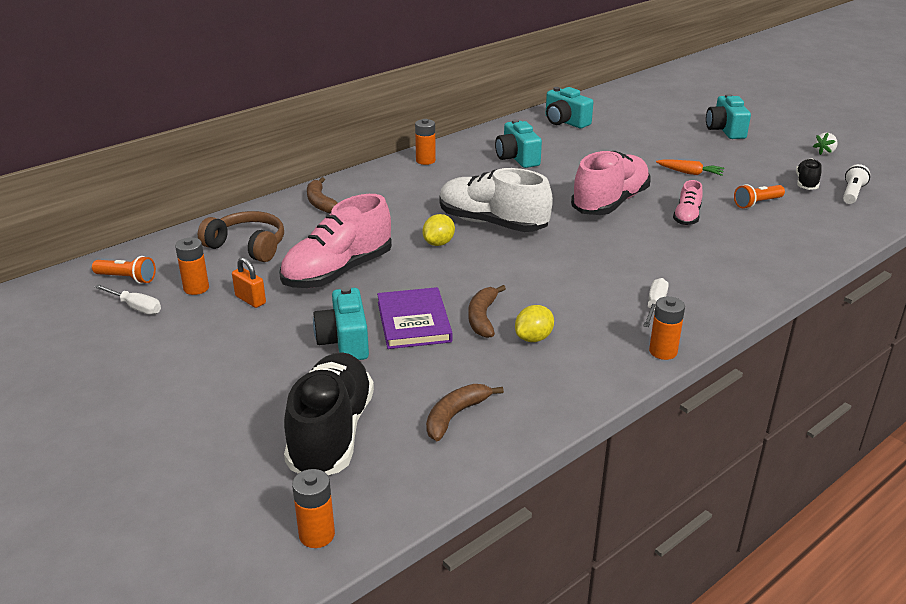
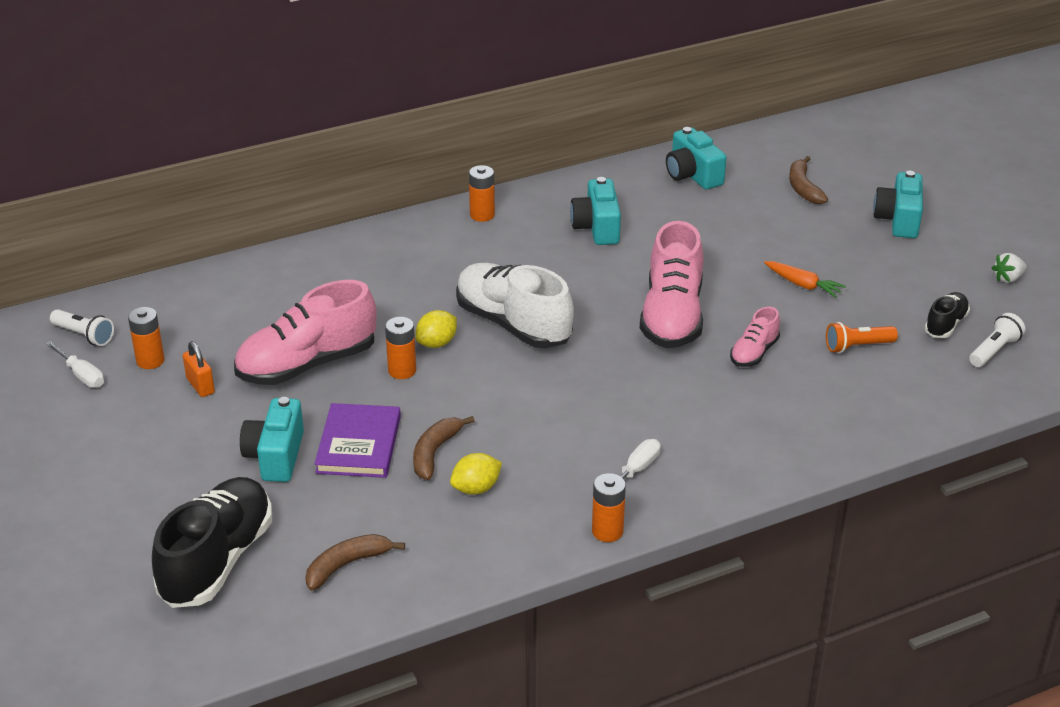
camera: 15 degrees right, 5 degrees up
orange flashlight [92,256,156,284] -> white flashlight [50,309,114,346]
brown headphones [198,211,284,262] -> none
orange battery [292,469,335,548] -> orange battery moved to [385,317,416,379]
brown banana [307,177,338,214] -> brown banana moved to [789,156,828,204]
pink shoe [571,151,651,215] -> pink shoe turned 135 degrees clockwise [640,221,704,348]

